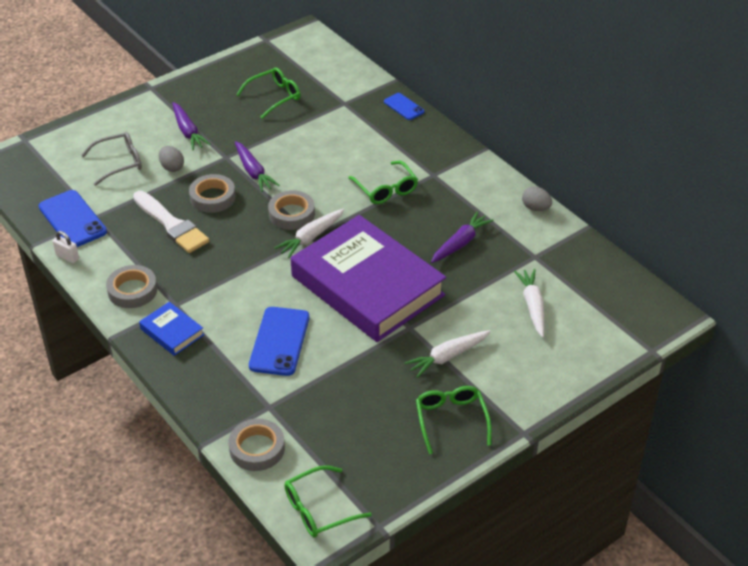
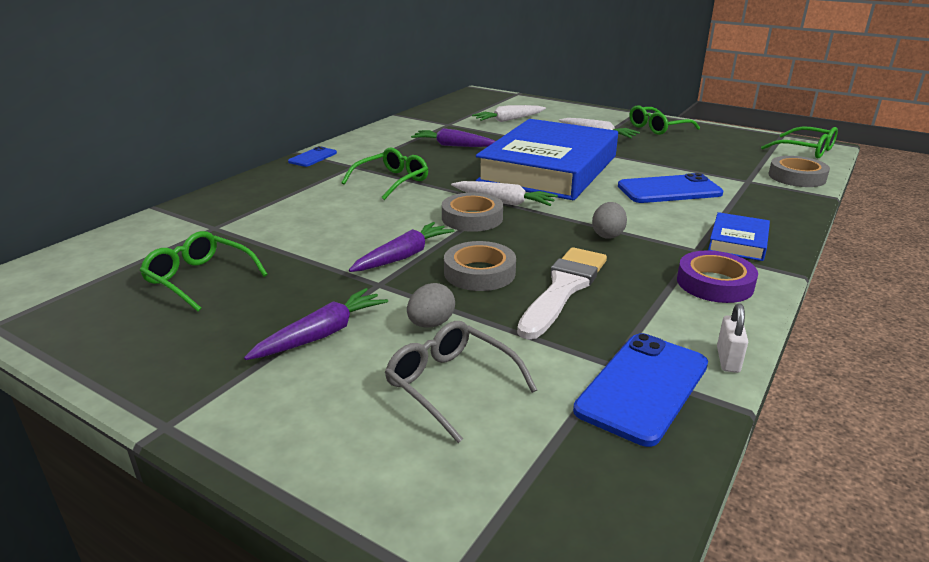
camera: 110 degrees left, 15 degrees down
grey tape [106,265,157,308] -> purple tape [677,250,758,303]
purple book [291,215,446,342] -> blue book [476,119,618,200]
blue phone [384,93,424,120] -> blue phone moved to [288,146,337,167]
grey egg [522,186,552,211] -> grey egg moved to [592,202,627,239]

